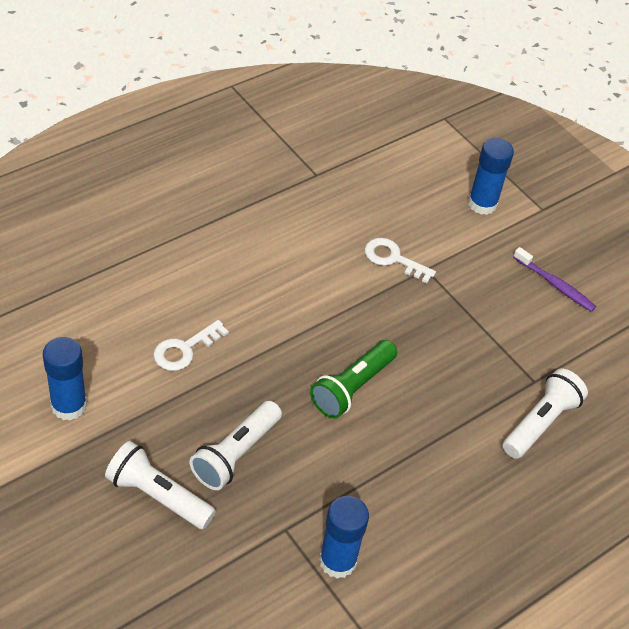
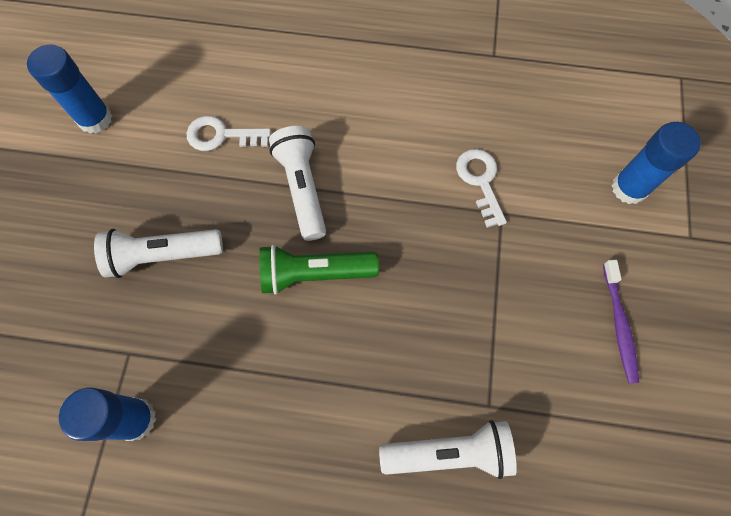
camera: 50 degrees right, 20 degrees up
white flashlight [105,441,216,529] -> white flashlight moved to [269,126,326,241]

